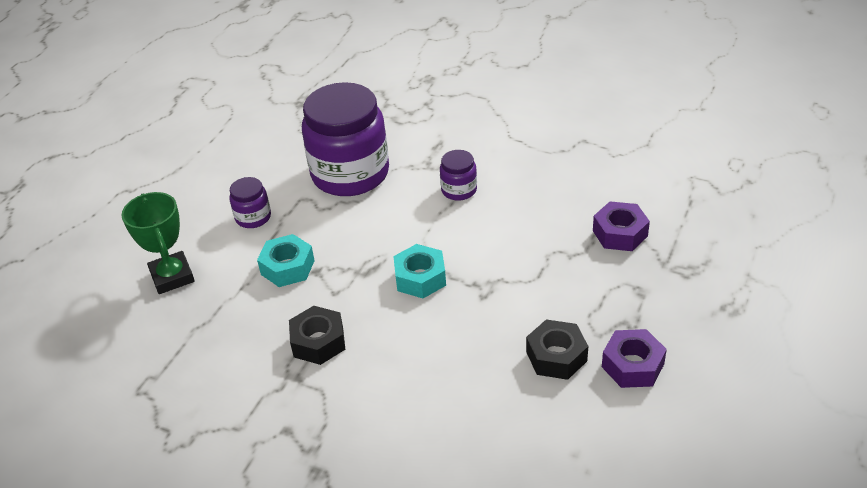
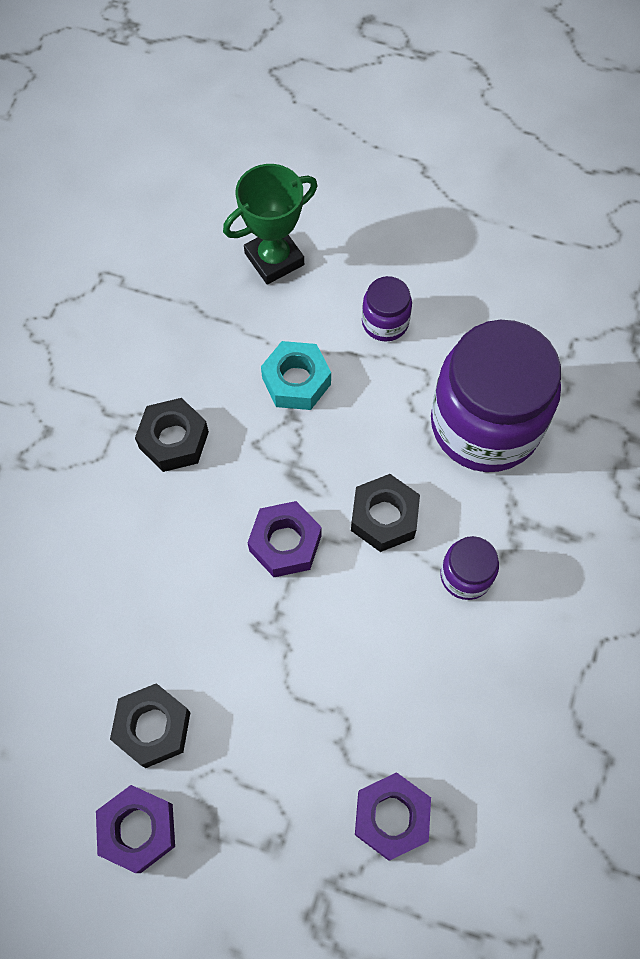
camera: 80 degrees right, 25 degrees up
turquoise nut [393,244,446,298] -> purple nut [247,501,322,577]
none -> black nut [351,474,420,552]

